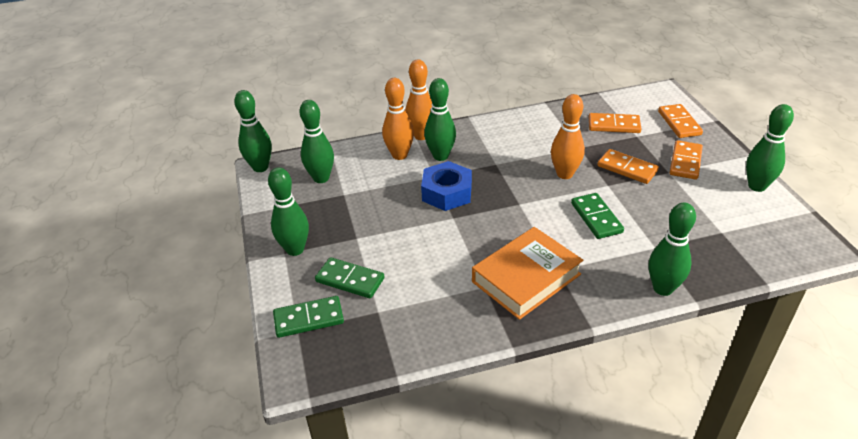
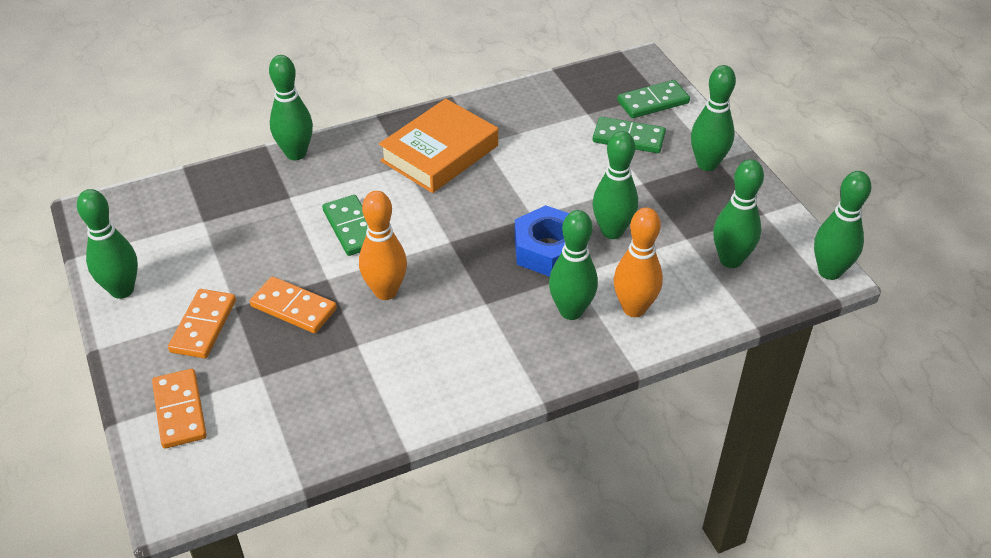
camera: 170 degrees right, 5 degrees up
orange bowling pin [405,59,432,140] -> none
orange domino [589,113,641,133] -> none
none -> green bowling pin [593,131,638,239]

